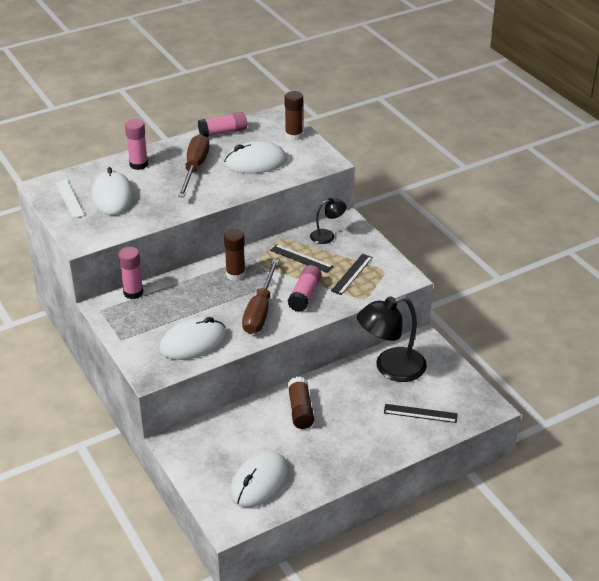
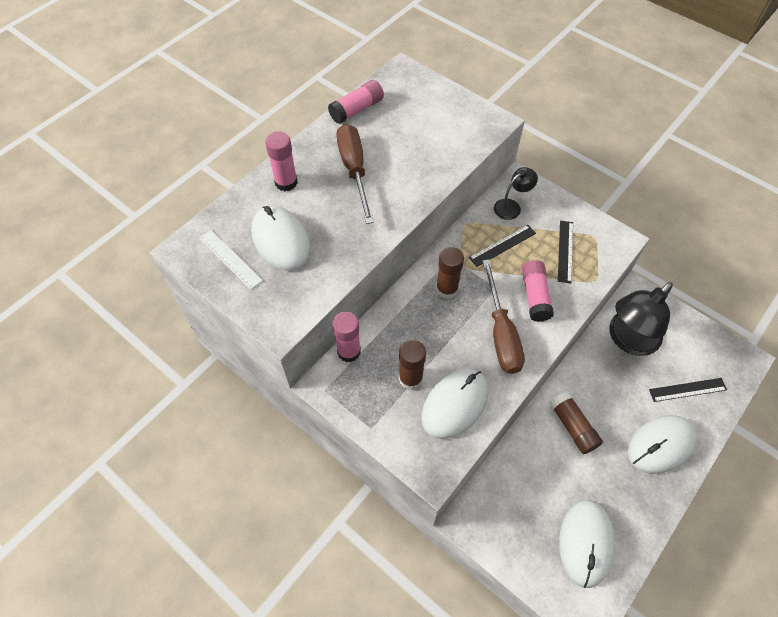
camera: 20 degrees left, 20 degrees up
white mouse [224,141,287,174] -> white mouse moved to [627,415,697,474]
black ruler [270,244,333,273] -> black ruler turned 45 degrees counterclockwise [469,225,536,267]
brown glue stick [285,91,303,141] -> brown glue stick moved to [399,340,426,390]

